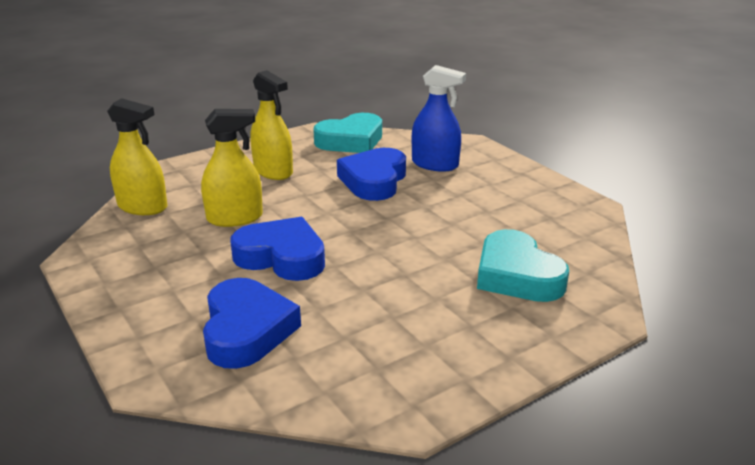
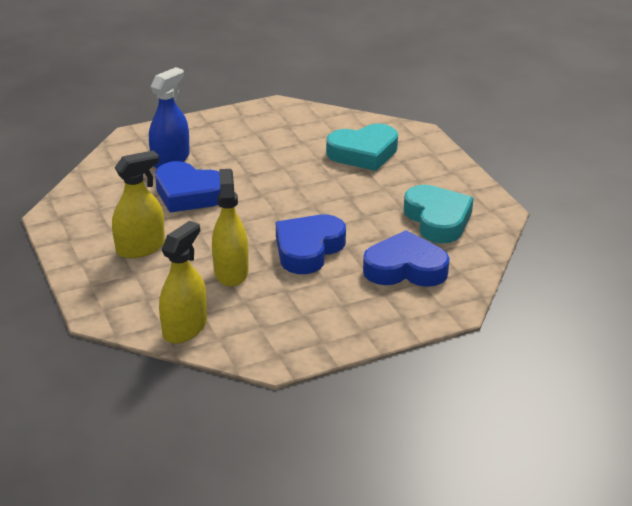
camera: 80 degrees left, 5 degrees up
turquoise heart [313,113,382,153] -> turquoise heart moved to [404,185,473,243]

